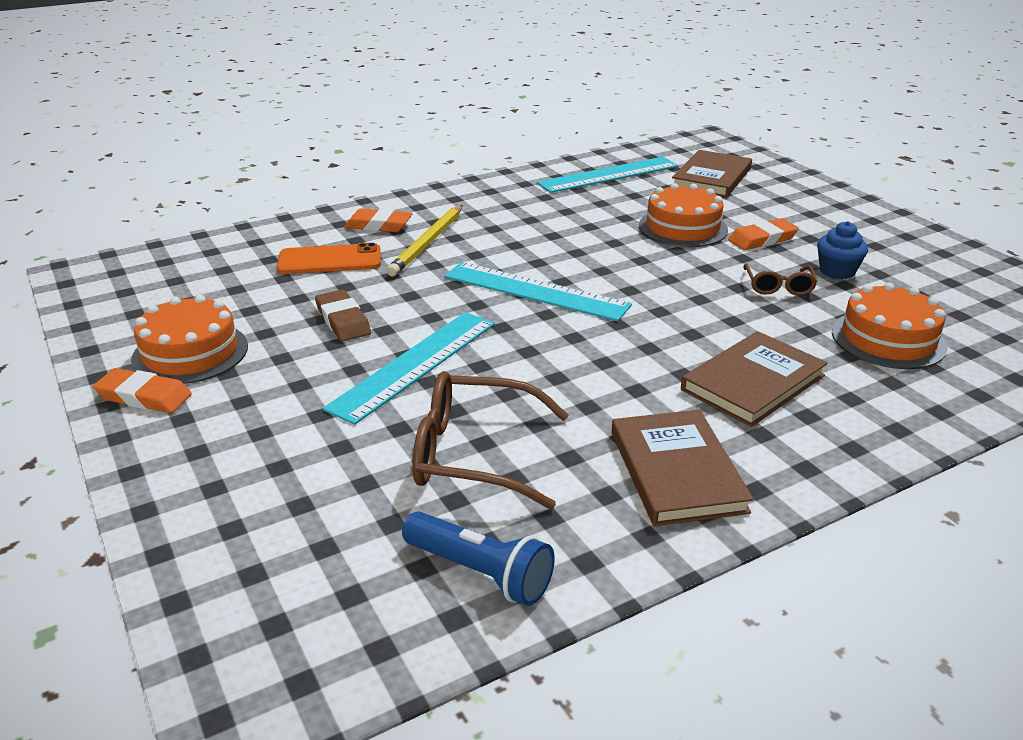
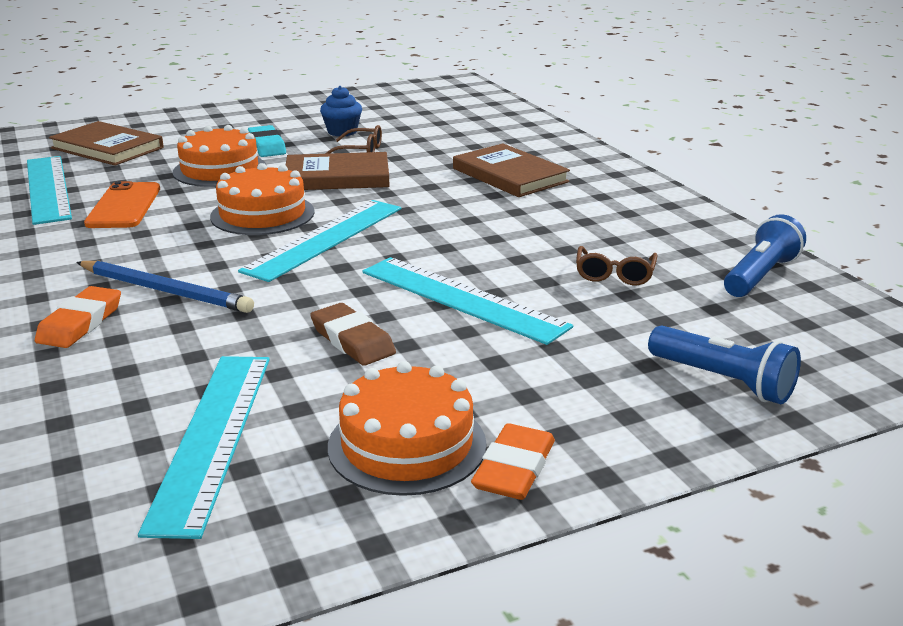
camera: 85 degrees left, 5 degrees down
orange phone [277,243,381,274] -> orange phone moved to [84,181,160,228]
brown eraser [315,289,371,341] -> brown eraser turned 75 degrees clockwise [310,303,396,366]
yellow pencil [386,205,463,276] -> blue pencil [76,261,254,313]
brown glasses [412,371,569,509] -> brown glasses [576,246,658,285], size x0.54
brown book [611,410,754,526] -> brown book moved to [285,152,389,190]
orange eraser [728,218,799,250] -> turquoise eraser [248,125,286,157]
orange cake [832,282,948,369] -> orange cake moved to [210,163,315,235]
none -> turquoise ruler [138,356,270,539]
none -> blue flashlight [648,326,801,404]

